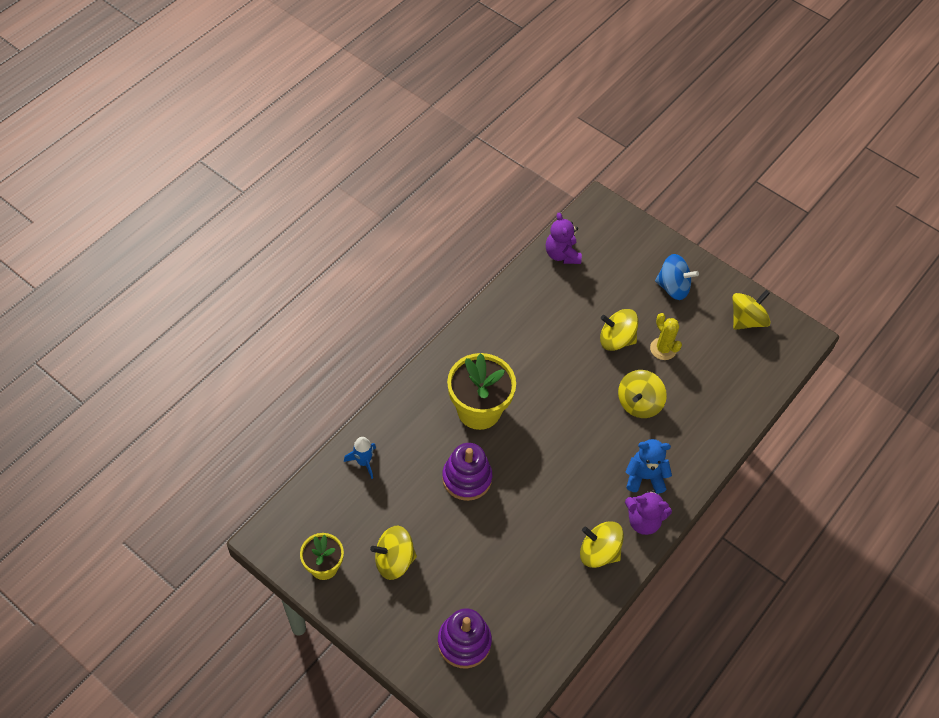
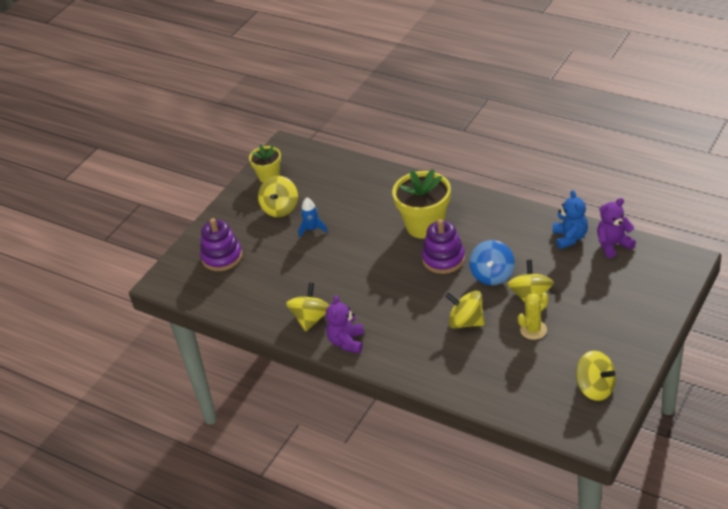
camera: 90 degrees right, 15 degrees down
blue rocket [344,437,376,479] -> blue rocket moved to [298,197,328,238]
yellow spinning top [370,526,417,580] -> yellow spinning top turned 150 degrees counterclockwise [258,176,298,217]
purple stacking toy [442,443,492,501] -> purple stacking toy moved to [422,219,465,274]
blue teddy bear [625,439,672,494] -> blue teddy bear moved to [553,190,588,249]
blue spinning top [655,254,699,300] -> blue spinning top moved to [469,240,515,285]

